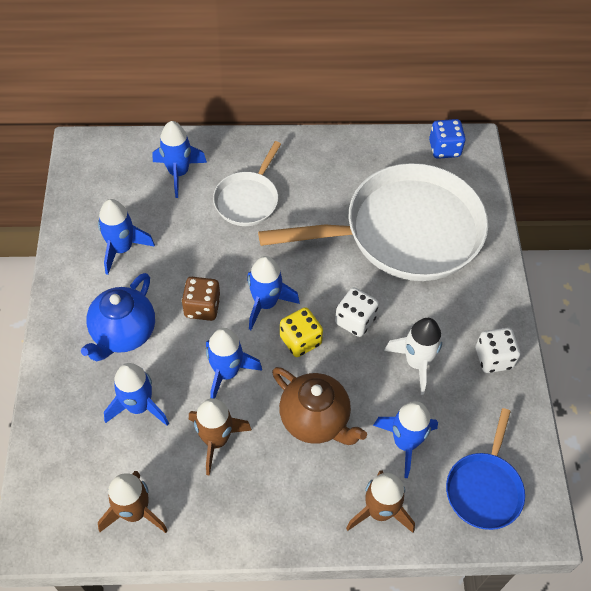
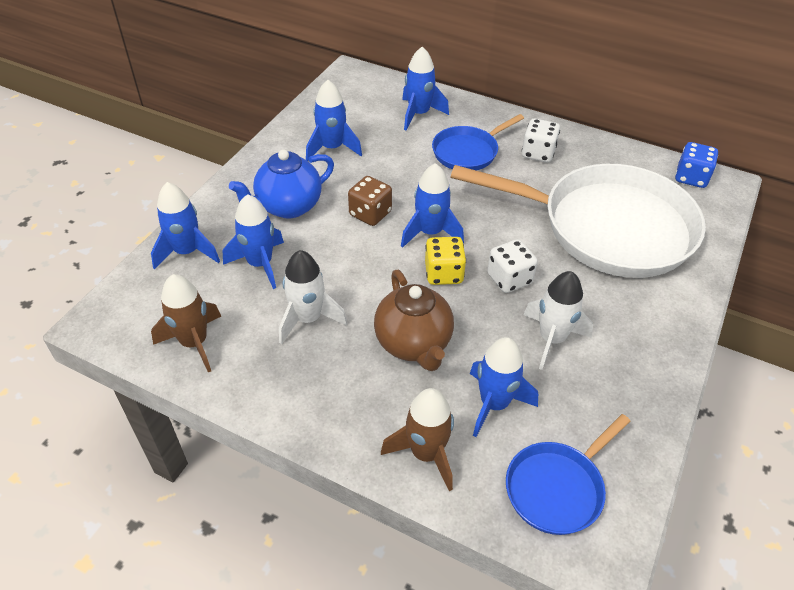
camera: 30 degrees right, 10 degrees down
brown rocket [189,398,252,476] -> white rocket [279,250,347,344]
blue rocket [206,328,262,399] -> blue rocket moved to [151,182,220,270]
white pan [213,141,281,226] -> blue pan [432,114,524,170]
white dice [476,328,520,373] -> white dice moved to [522,119,560,162]

